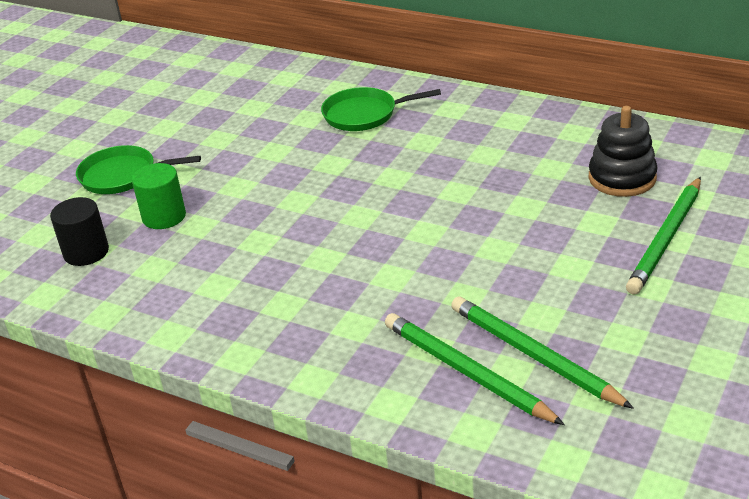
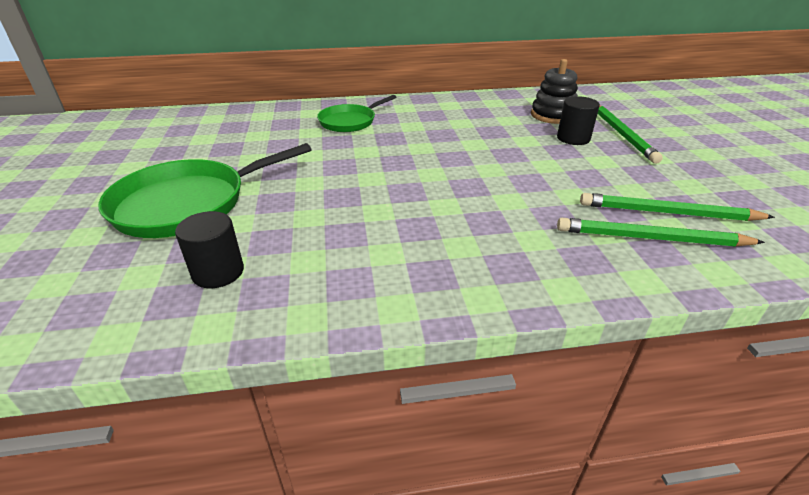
camera: 40 degrees left, 0 degrees up
green pan [76,145,201,194] -> green pan [98,143,312,238], size x1.67
green cylinder [132,163,186,229] -> none
none -> black cylinder [557,96,600,145]

